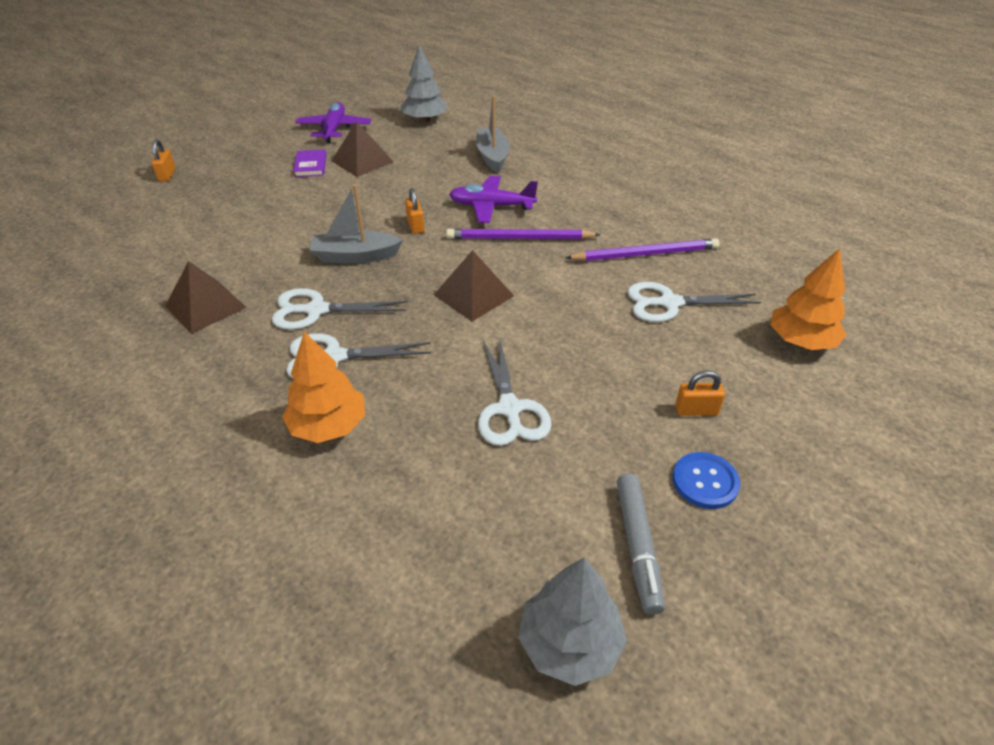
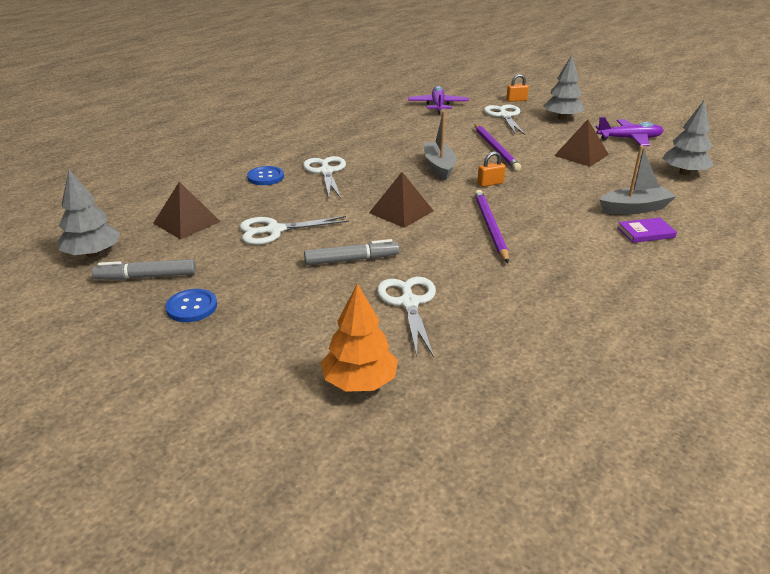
camera: 85 degrees right, 10 degrees down
brown pyramid [165,261,246,334] -> brown pyramid moved to [153,182,221,239]
white scissors [272,288,407,330] -> white scissors moved to [484,104,525,135]
orange tree [282,331,365,443] -> blue button [247,166,284,185]
purple book [293,149,326,177] -> purple book moved to [617,218,677,243]
purple plane [449,176,538,223] -> purple plane moved to [408,86,469,114]
purple pencil [566,238,720,261] -> purple pencil moved to [475,124,521,171]
orange padlock [675,371,725,416] -> none
none -> grey marker [304,239,399,265]
none -> grey tree [543,55,584,120]

